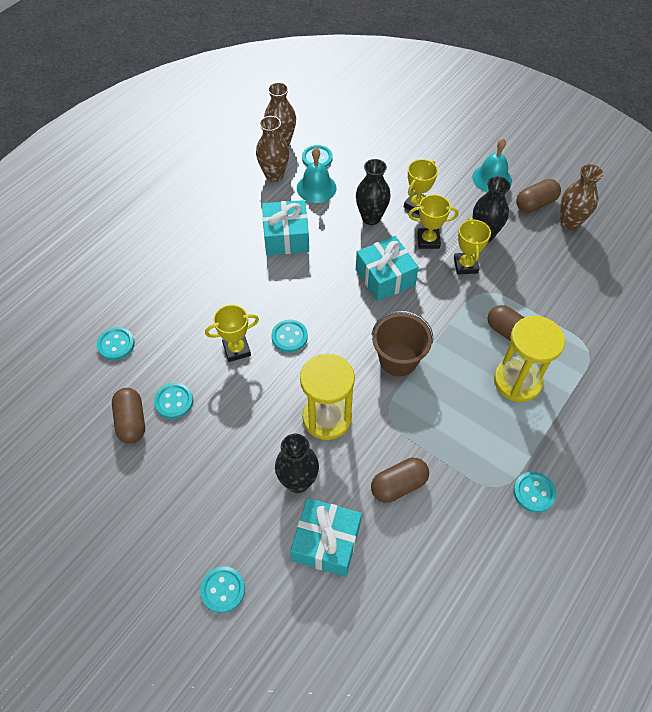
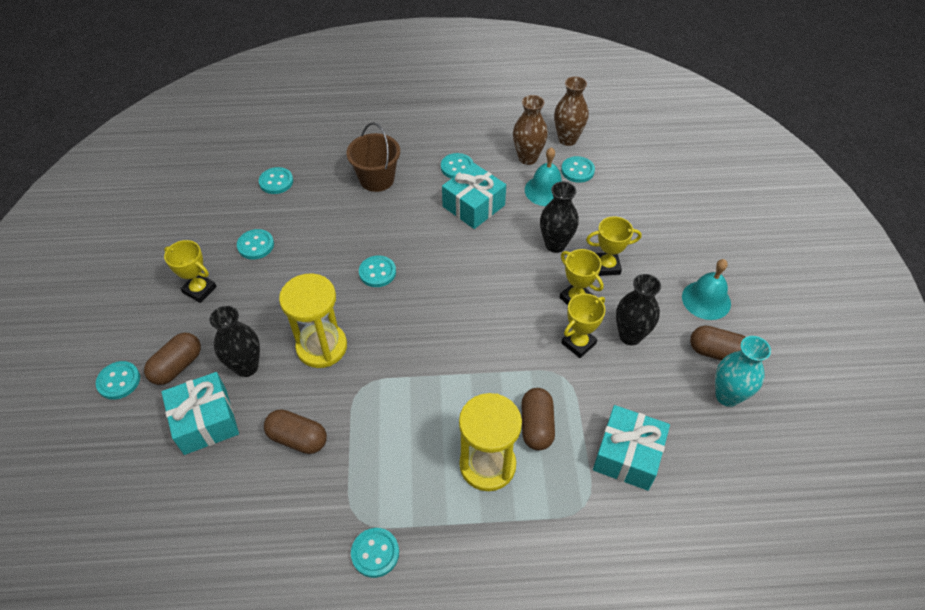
camera: 50 degrees right, 5 degrees down
brown capsule [112,388,145,443] -> brown capsule moved to [144,333,201,385]
yellow trophy [205,305,259,362] -> yellow trophy moved to [164,240,217,303]
turquoise gift [356,236,419,302] -> turquoise gift moved to [593,405,670,491]
brown bucket [371,311,433,376] -> brown bucket moved to [346,122,400,192]
brown vase [560,164,604,231] -> turquoise vase [715,336,771,407]
none -> turquoise button [441,153,473,179]

